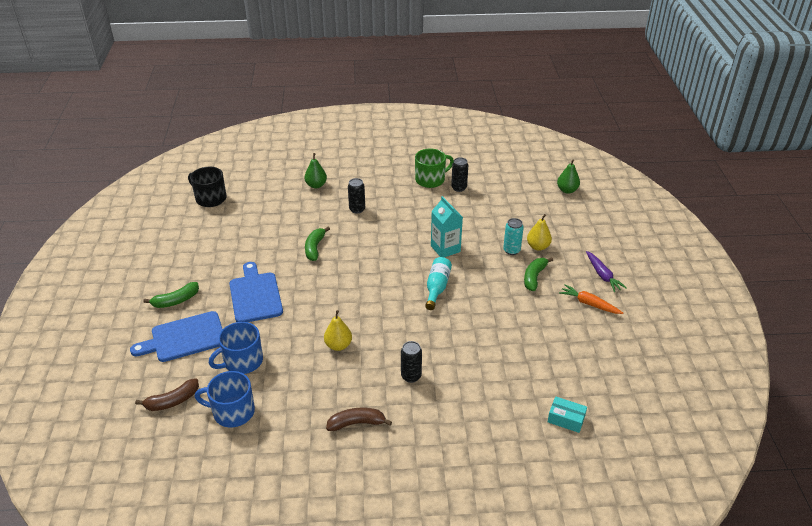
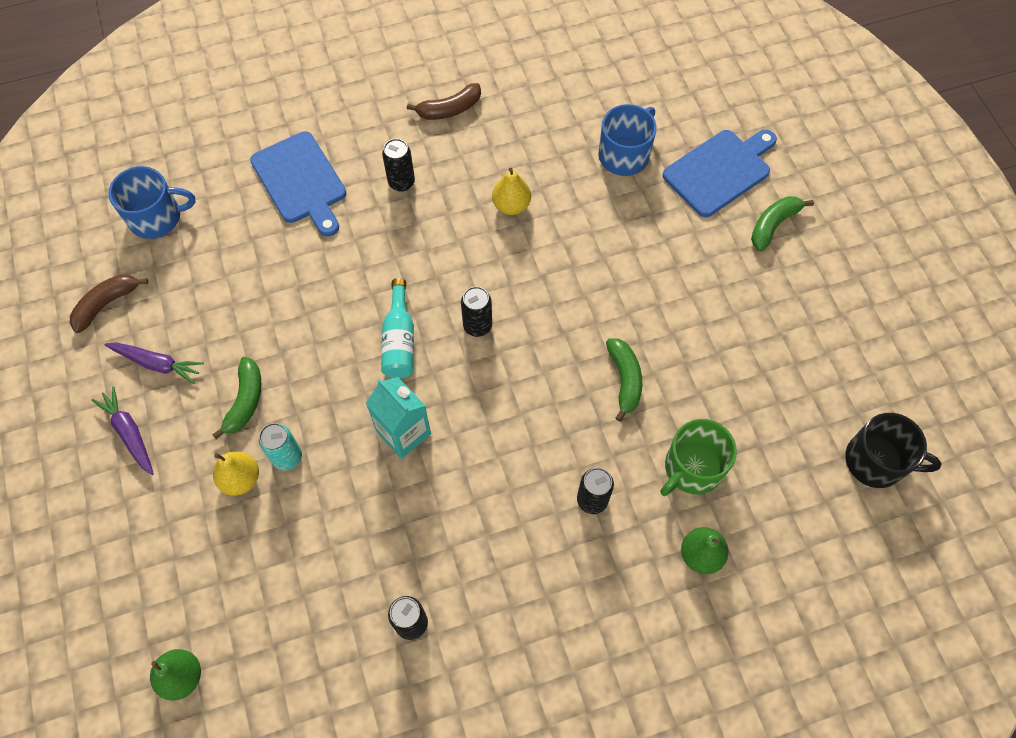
camera: 165 degrees right, 25 degrees up
brown banana [135,378,199,411] -> brown banana moved to [70,274,148,333]
blue mug [195,371,255,427] -> blue mug moved to [109,166,195,239]
blue cutting board [229,262,283,322] -> blue cutting board moved to [250,131,346,237]
green mug [415,148,454,188] -> green mug moved to [660,419,737,496]
turquoise box [548,396,587,433] -> none
orange carrot [559,284,623,314] -> purple carrot [104,342,204,384]
none -> black can [461,286,492,337]

